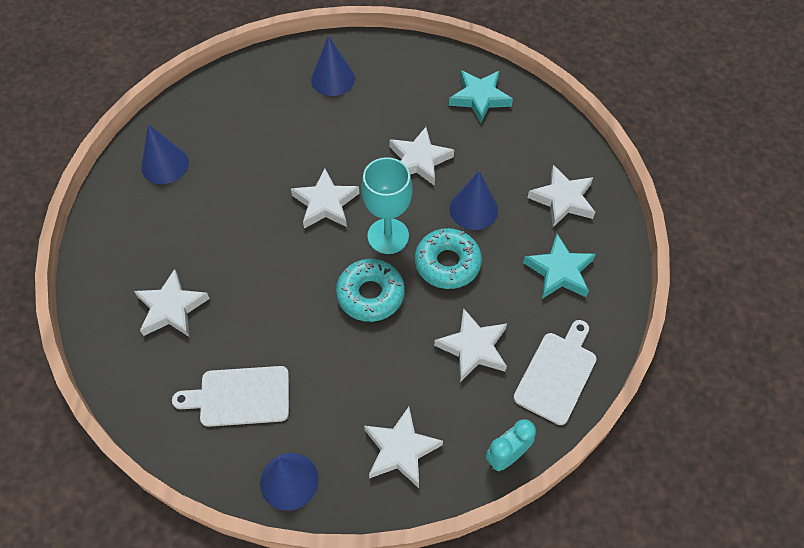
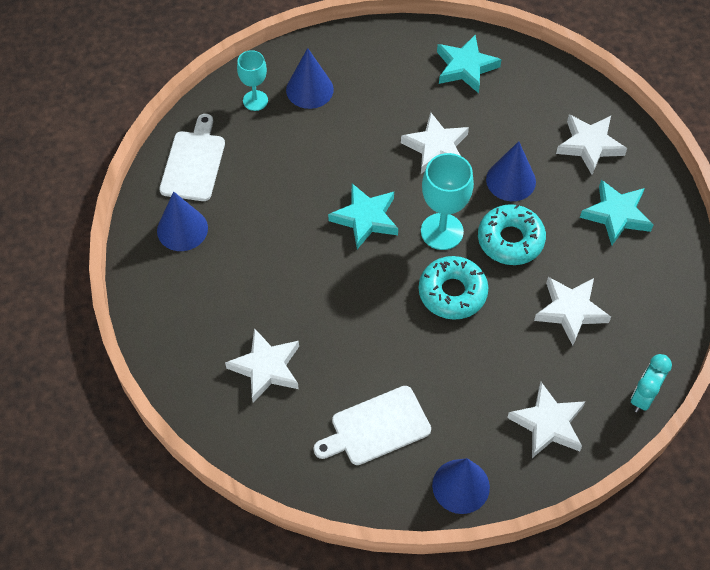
camera: 20 degrees left, 0 degrees up
white star [291,169,359,229] -> turquoise star [328,184,398,249]
white cutting board [513,320,596,425] -> white cutting board moved to [159,114,225,201]
none -> turquoise goblet [237,50,268,111]

